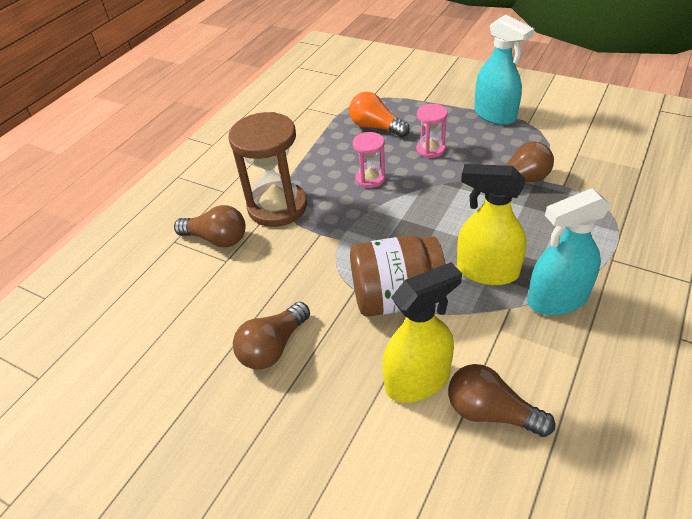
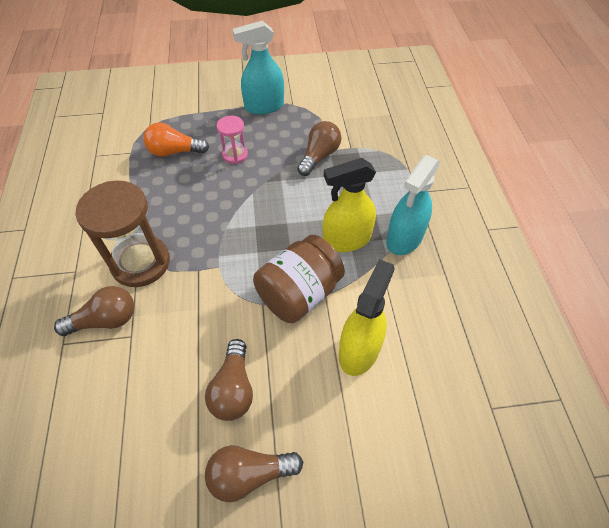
camera: 40 degrees left, 10 degrees up
pink hourglass [353,132,386,188] -> none
brown light bulb [448,364,555,437] -> brown light bulb moved to [205,445,303,502]
turquoise spray bottle [474,15,534,125] -> turquoise spray bottle turned 150 degrees clockwise [232,21,284,114]

